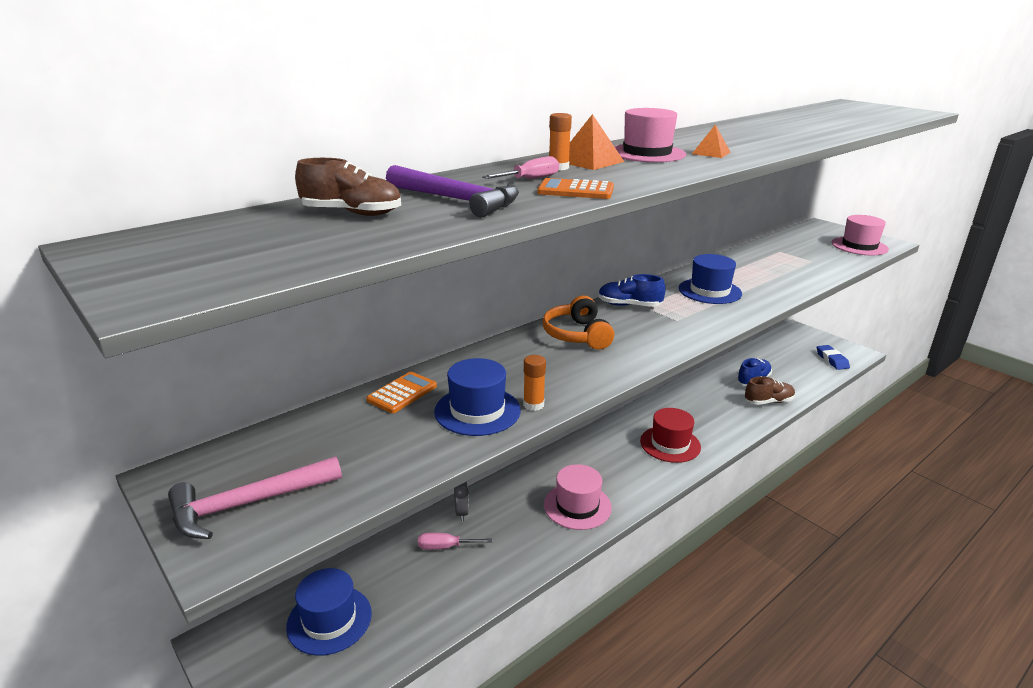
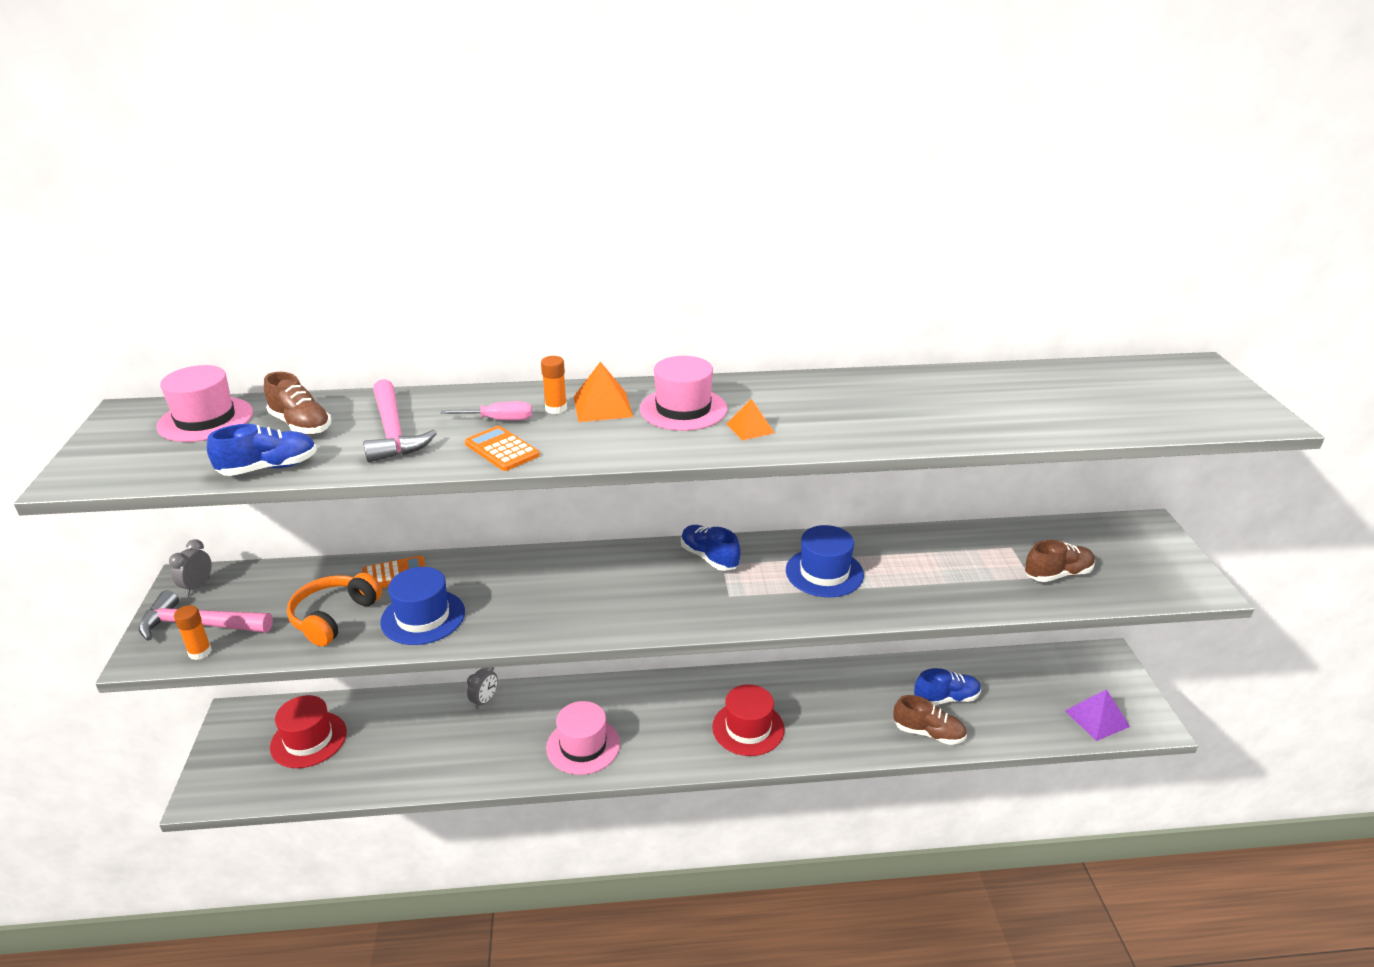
camera: 35 degrees right, 5 degrees up
blue hat [286,568,372,656] -> red hat [270,695,347,768]
purple hammer [386,165,519,218] -> pink hammer [363,379,437,462]
pink screwdriver [418,533,492,550] -> none
orange glue stick [523,355,546,411] -> orange glue stick moved to [174,605,212,660]
orange headphones [542,296,614,350] -> orange headphones moved to [287,573,382,646]
blue eraser [817,345,850,370] -> purple pyramid [1065,689,1130,741]
pink hat [832,215,889,255] -> pink hat moved to [157,365,253,442]
none -> grey clock [169,539,212,595]
none -> blue shoe [207,424,317,476]
none -> brown shoe [1025,540,1095,582]

